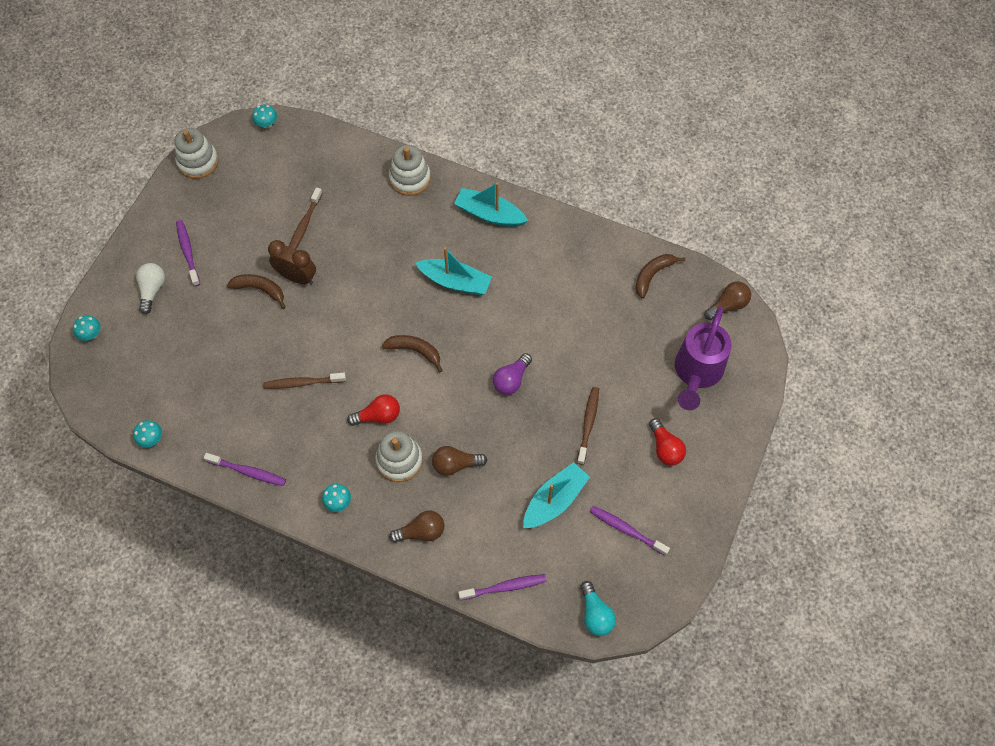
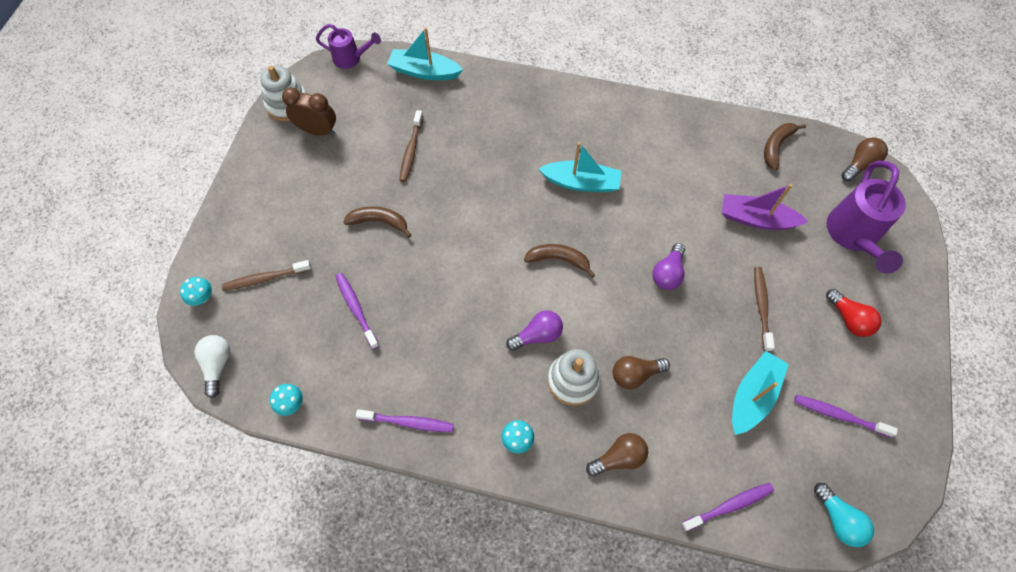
camera: 10 degrees left, 0 degrees up
white light bulb [136,263,165,314] -> white light bulb moved to [194,335,230,398]
purple toothbrush [176,220,200,286] -> purple toothbrush moved to [335,273,379,349]
turquoise mushroom [252,105,277,129] -> purple watering can [316,24,381,69]
brown toothbrush [263,373,346,389] -> brown toothbrush moved to [222,260,312,291]
brown clock [268,240,316,285] -> brown clock moved to [282,88,336,135]
red light bulb [347,395,400,426] -> purple light bulb [506,310,563,351]
white stacking toy [389,145,431,196] -> none
turquoise boat [454,182,528,227] -> turquoise boat moved to [387,27,463,80]
none -> purple boat [722,184,808,230]

